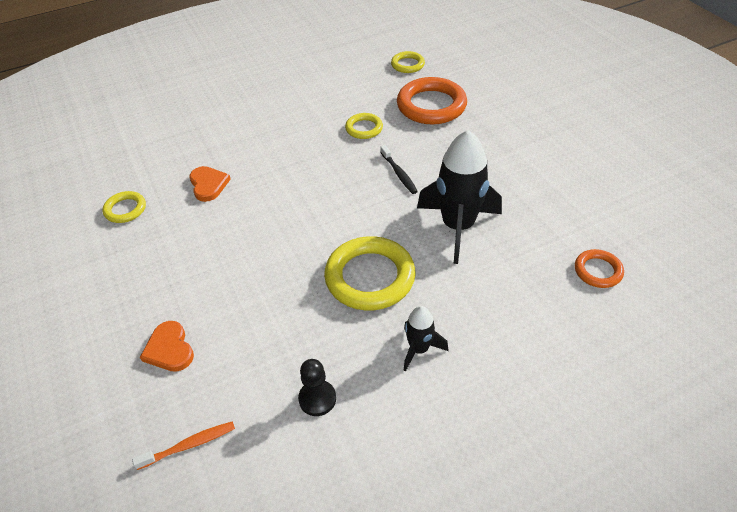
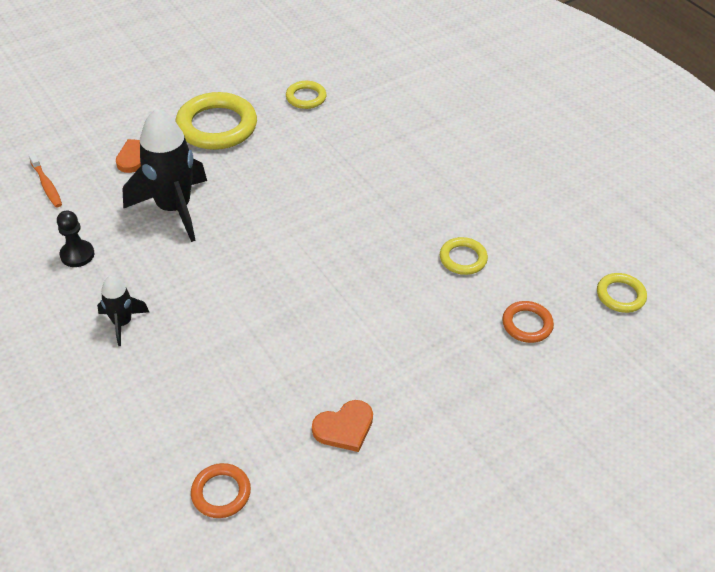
camera: 80 degrees right, 0 degrees up
orange heart [189,166,231,202] -> orange heart moved to [312,400,373,452]
yellow ring [324,236,416,310] -> yellow ring moved to [176,92,257,150]
black toothbrush [380,145,418,194] -> none
orange ring [397,77,467,125] -> orange ring [502,301,554,343], size x0.52
black rocket [417,130,502,264] -> black rocket moved to [122,108,207,242]

